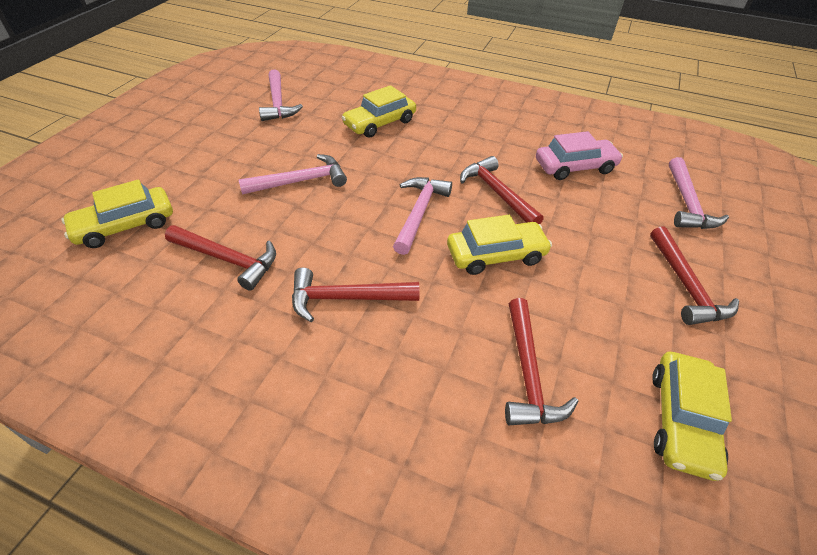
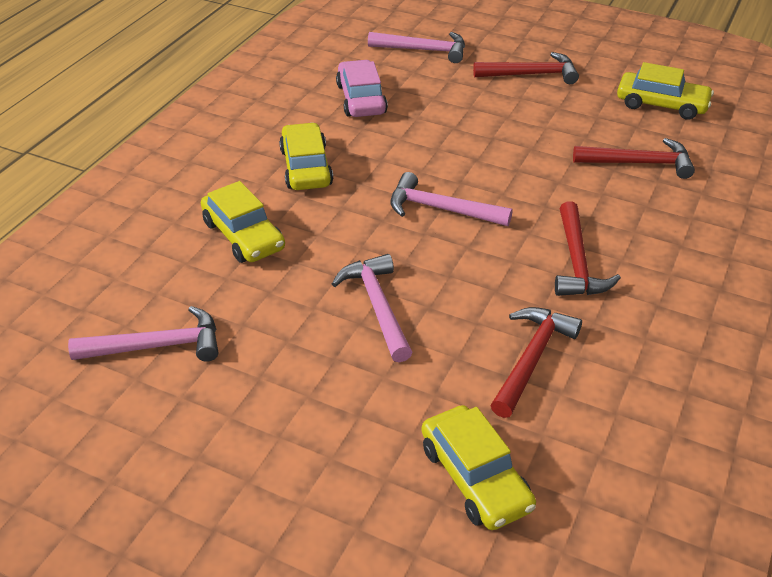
camera: 85 degrees left, 5 degrees down
yellow car [447,215,552,275] -> yellow car moved to [279,123,333,190]
red hammer [460,156,543,224] -> none

